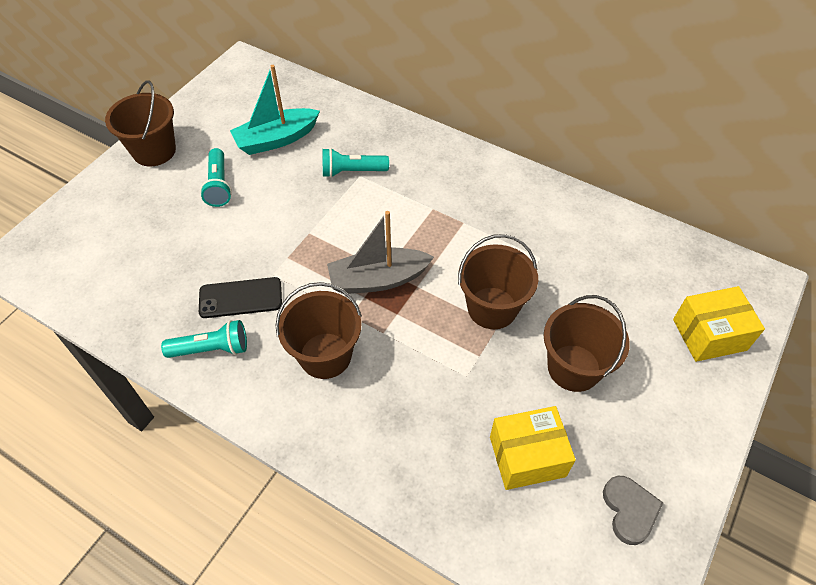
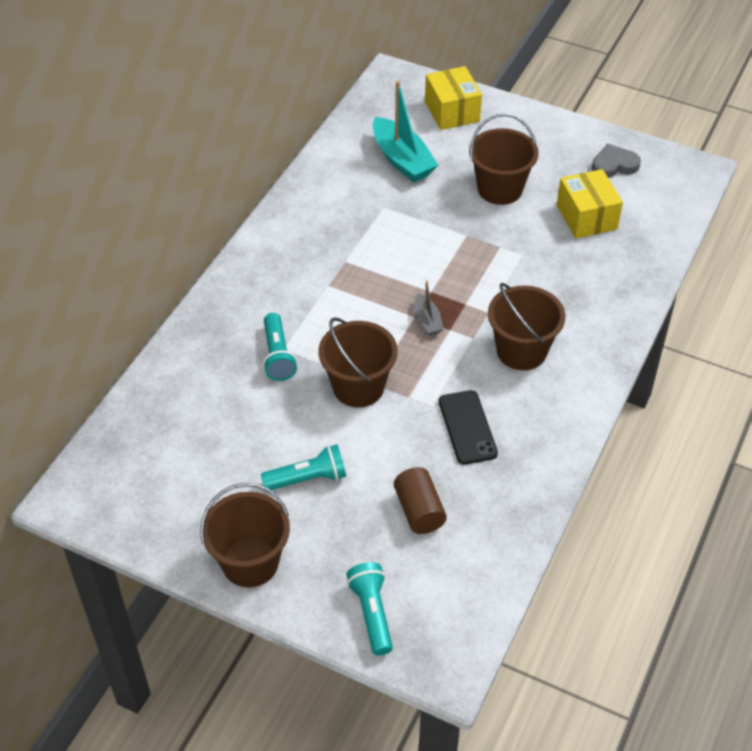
camera: 95 degrees left, 5 degrees down
turquoise flashlight [161,320,247,358] -> turquoise flashlight moved to [346,562,393,656]
turquoise boat [230,65,320,155] -> turquoise boat moved to [373,81,438,182]
grey boat [327,211,434,294] -> grey boat [414,281,444,336], size x0.51
brown bucket [458,234,538,329] -> brown bucket moved to [319,317,398,407]
none -> brown cylinder [394,467,447,534]

